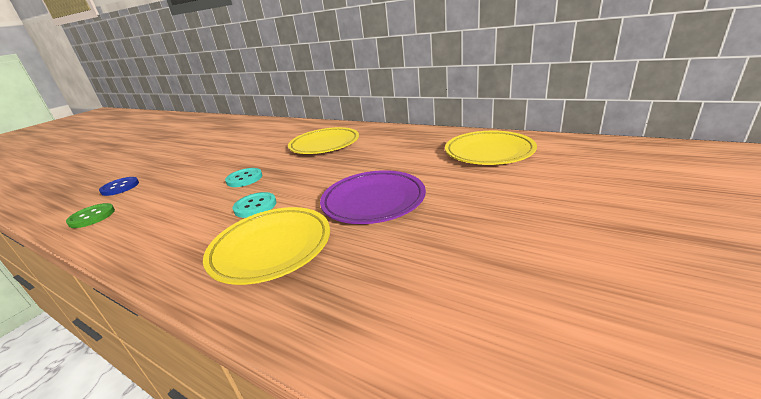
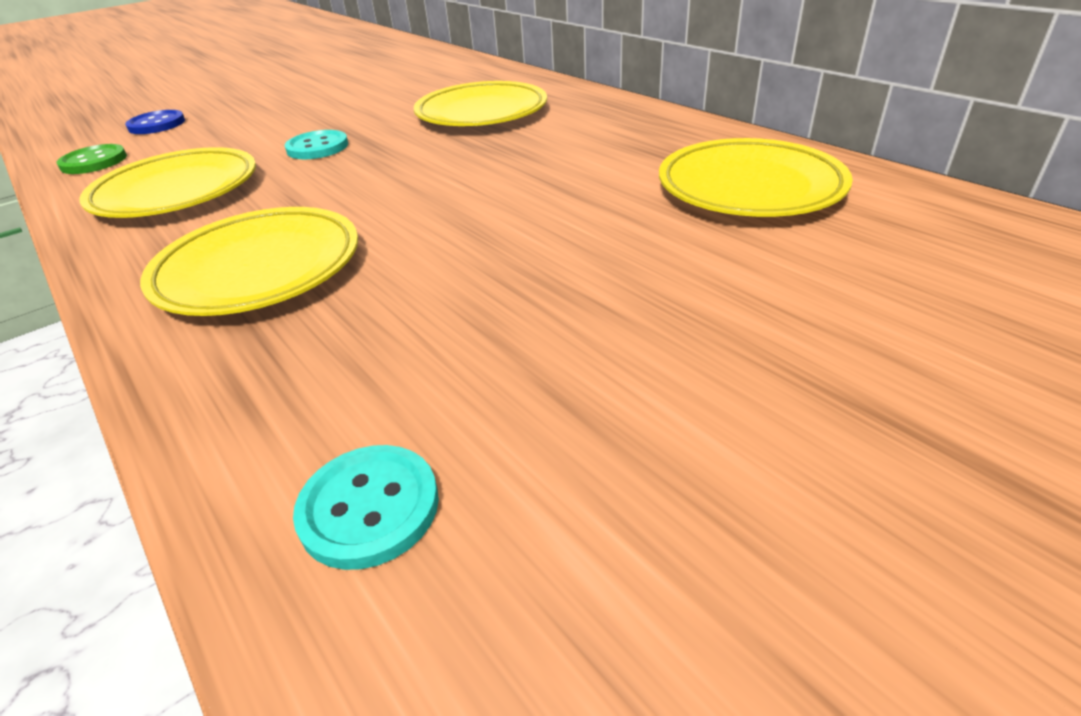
camera: 20 degrees right, 10 degrees up
turquoise button [233,192,276,218] -> turquoise button moved to [293,445,439,570]
purple plate [320,170,426,224] -> none
none -> yellow plate [79,147,256,218]

